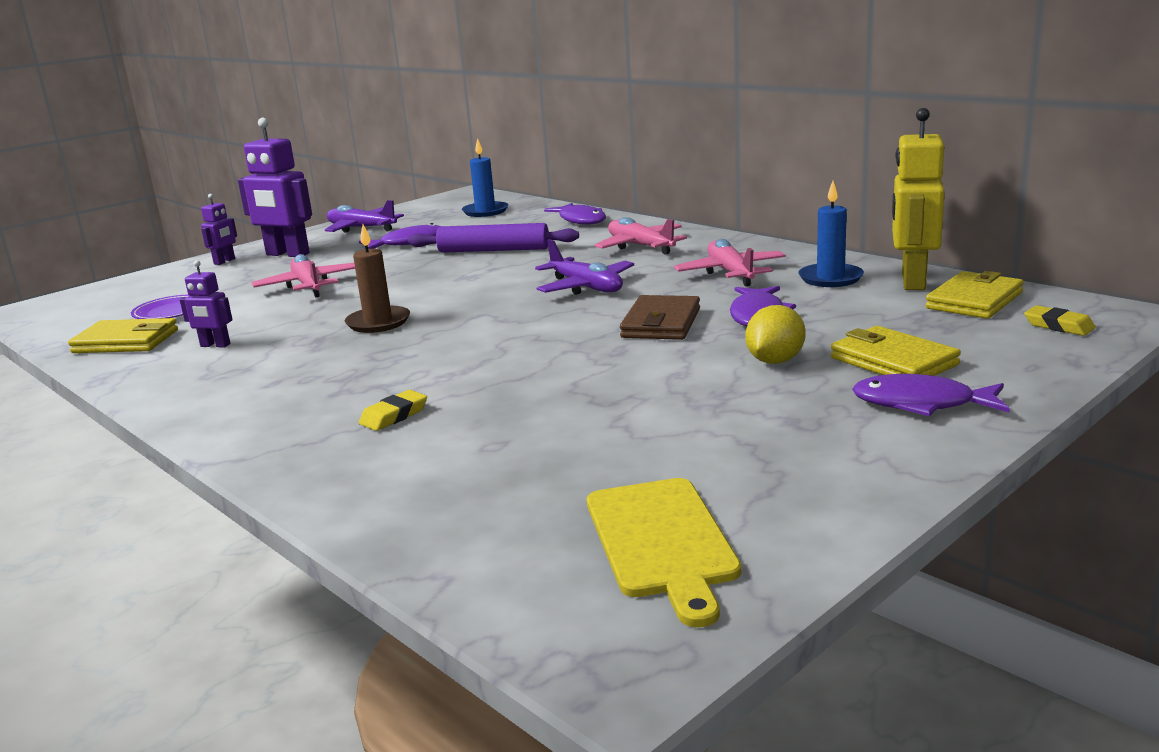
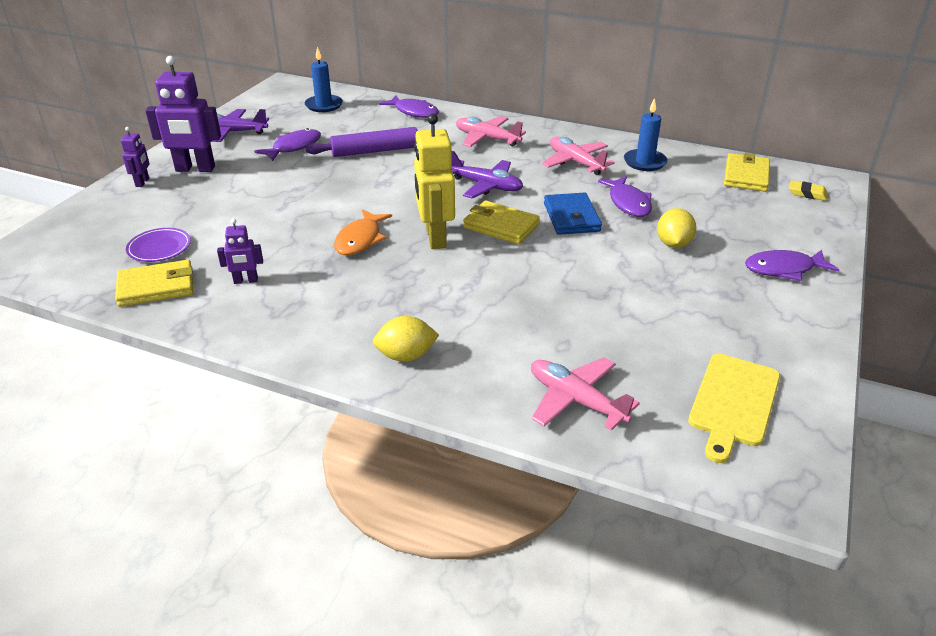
camera: 25 degrees left, 15 degrees up
pink plane [252,254,355,298] -> pink plane moved to [531,357,640,431]
brown candle [345,225,410,333] -> orange fish [334,209,392,255]
yellow eraser [359,390,427,431] -> none
yellow cutting board [587,478,741,627] -> yellow cutting board turned 60 degrees clockwise [688,354,780,463]
brown wallet [620,295,700,340] -> blue wallet [544,192,602,235]
yellow wallet [831,326,961,376] -> yellow wallet moved to [463,200,540,244]
yellow robot [892,108,945,290] -> yellow robot moved to [414,114,455,249]
none -> yellow lemon [373,316,439,362]

